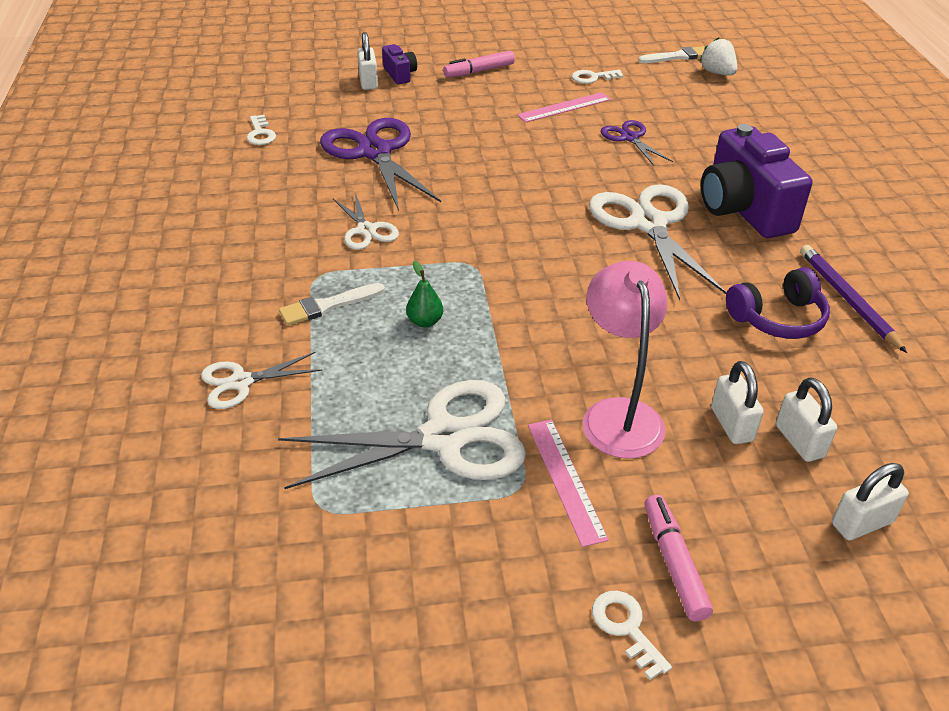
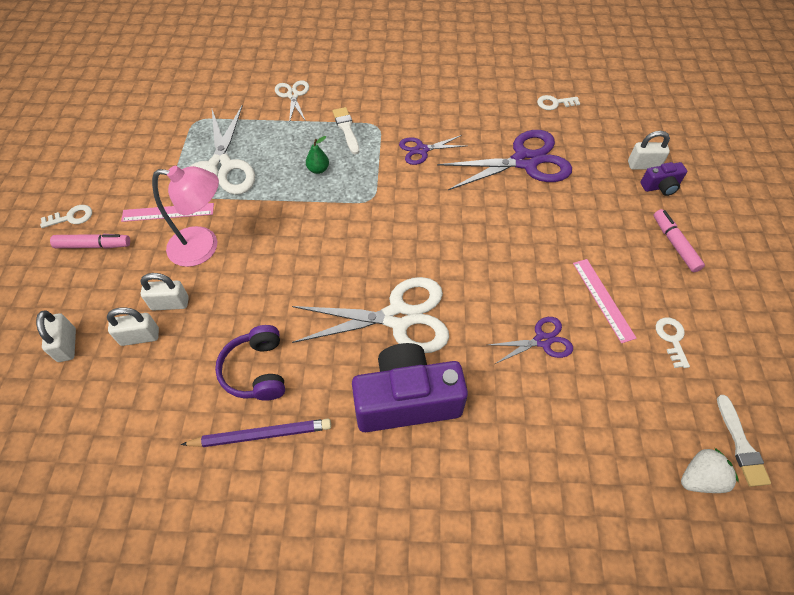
camera: 100 degrees right, 15 degrees up
white scissors [333,193,399,250] -> purple scissors [399,135,465,165]

